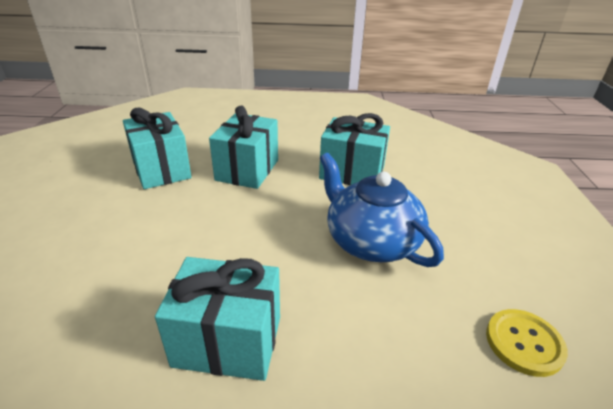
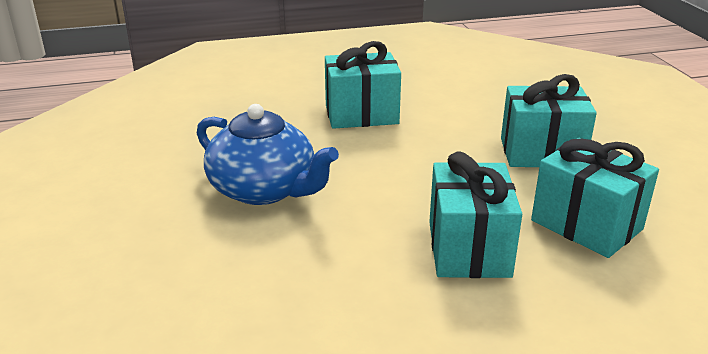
camera: 165 degrees right, 5 degrees down
turquoise gift [319,113,390,185] -> turquoise gift moved to [501,74,597,167]
yellow button [486,309,568,377] -> none

